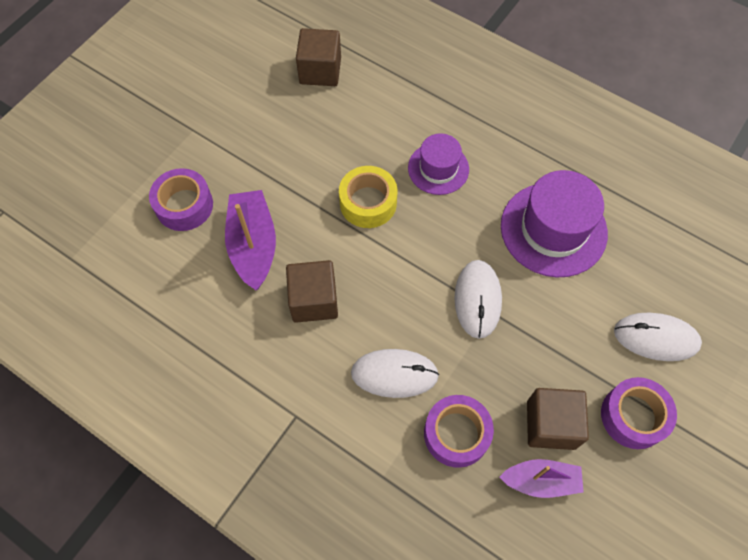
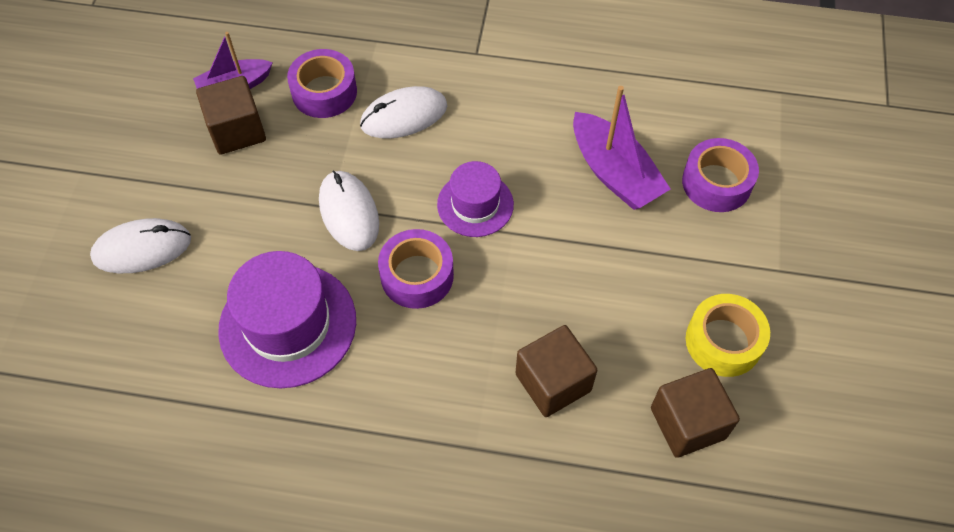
camera: 155 degrees right, 5 degrees down
brown cube [286,260,338,323] -> brown cube moved to [515,325,597,417]
yellow tape [339,166,398,228] -> yellow tape moved to [686,294,770,377]
purple hat [408,133,469,195] -> purple hat moved to [437,161,514,237]
purple tape [601,377,677,449] -> purple tape moved to [378,229,454,309]

